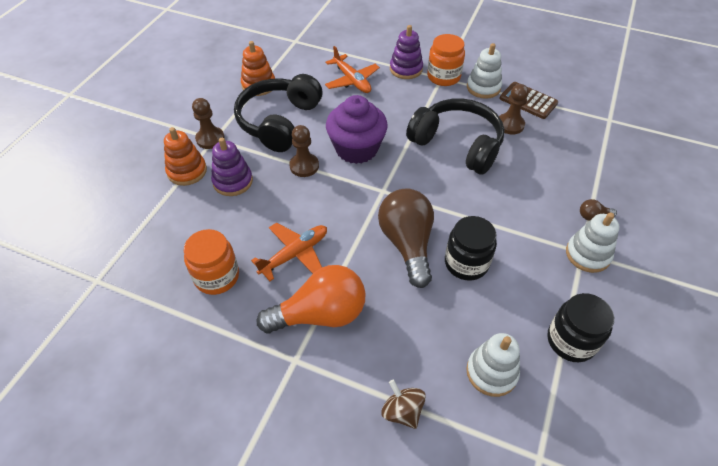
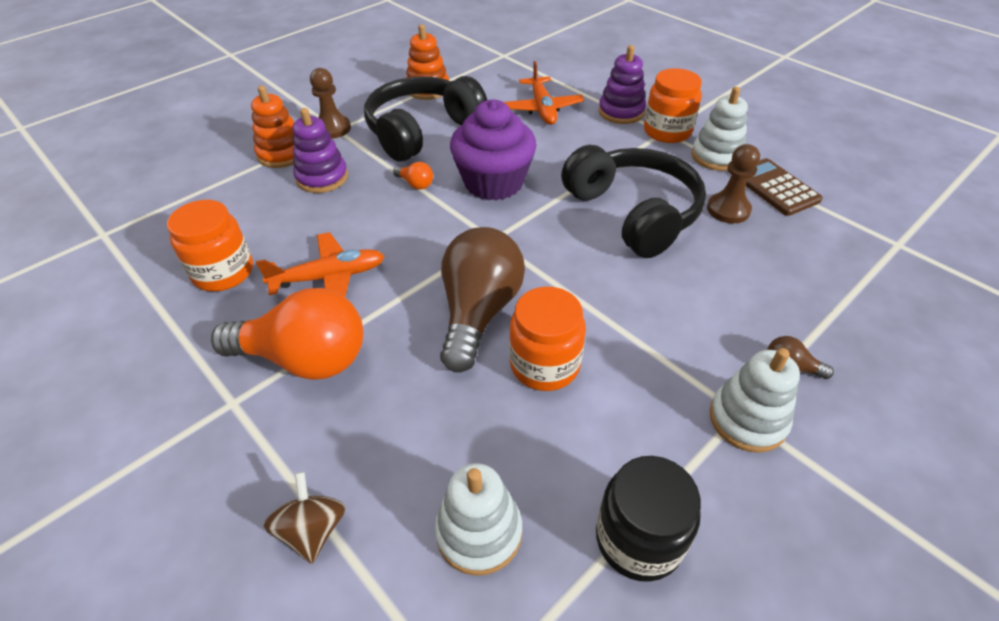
camera: 25 degrees right, 5 degrees down
brown pawn [289,125,319,177] -> orange light bulb [393,162,433,190]
black jar [445,216,497,281] -> orange jar [509,287,586,391]

